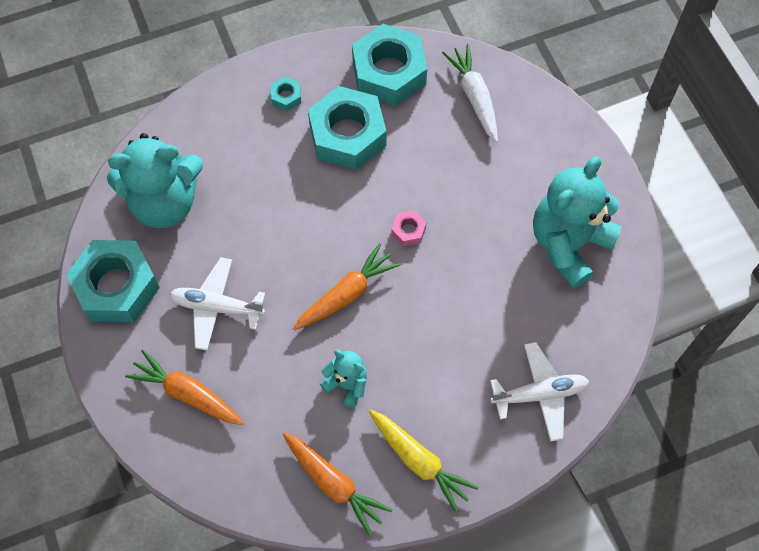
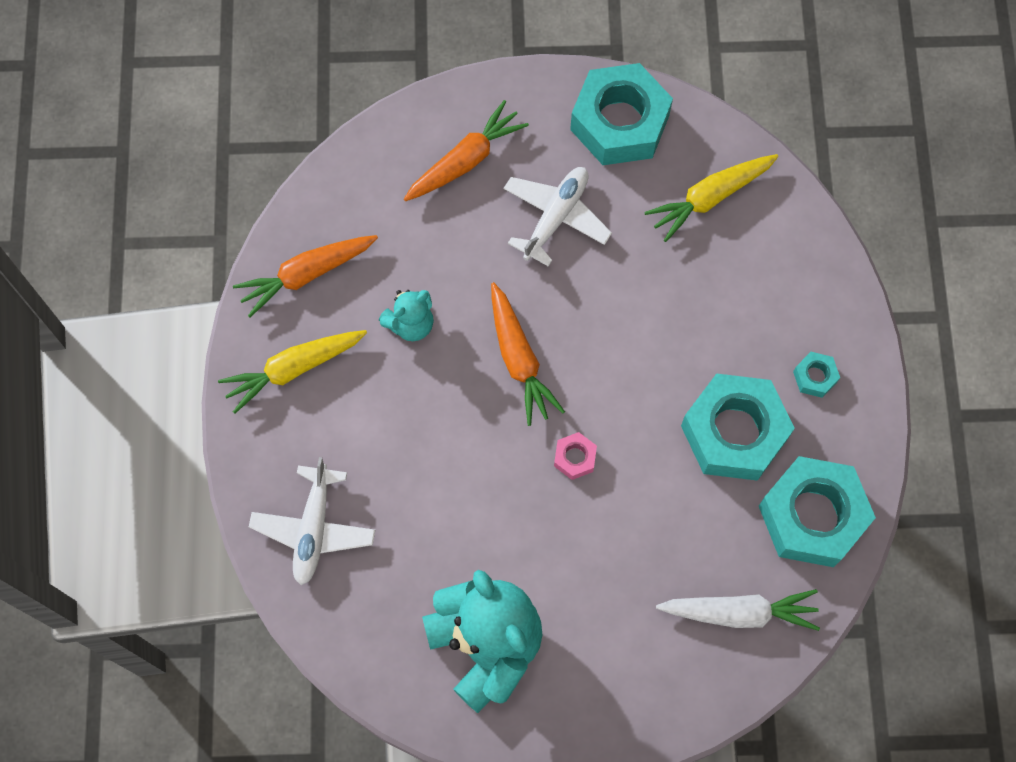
camera: 110 degrees right, 5 degrees up
turquoise teddy bear [107,133,203,229] -> yellow carrot [644,154,778,242]

